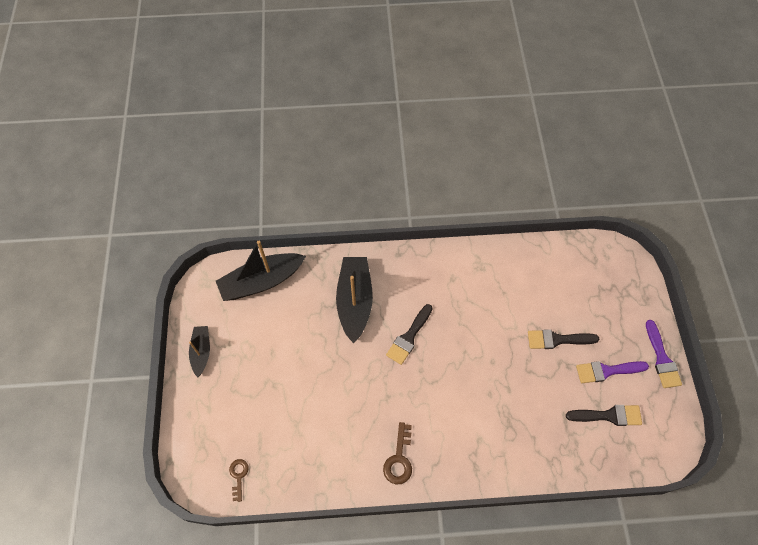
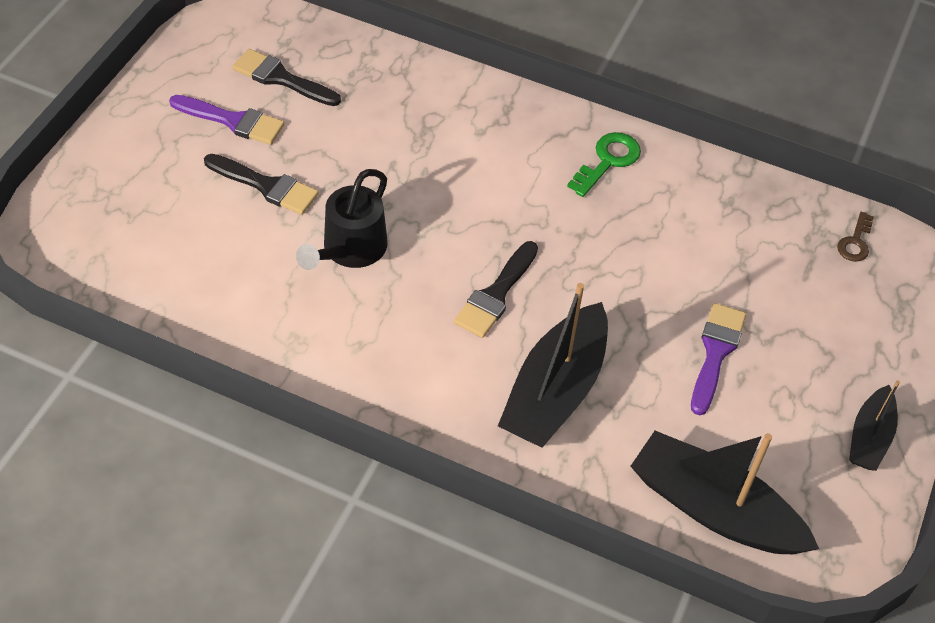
camera: 155 degrees left, 10 degrees down
black boat [216,241,306,301] -> black boat turned 150 degrees counterclockwise [630,431,819,554]
brown key [383,422,412,485] -> green key [567,132,641,197]
black brush [386,304,432,365] -> black brush turned 150 degrees clockwise [454,241,538,338]
purple brush [646,320,682,388] -> purple brush moved to [691,303,746,415]
none -> black watering can [296,169,388,270]

